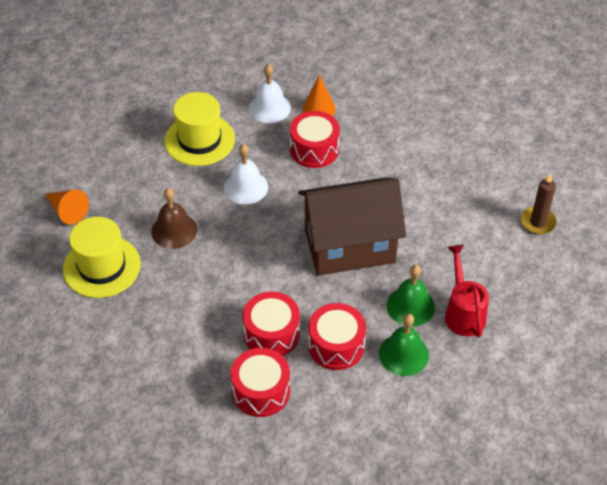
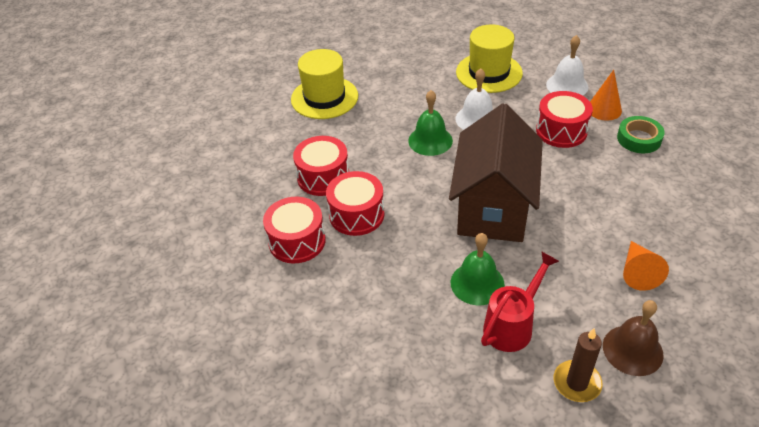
camera: 55 degrees right, 5 degrees down
orange cone [45,189,89,225] -> orange cone moved to [623,241,669,291]
brown bell [151,188,197,249] -> brown bell moved to [603,300,664,376]
brown house [298,177,406,276] -> brown house turned 60 degrees clockwise [449,103,543,242]
red drum [308,303,366,370] -> red drum moved to [293,136,349,196]
green bell [379,314,429,376] -> green bell moved to [408,90,453,156]
brown candle [521,174,557,235] -> brown candle moved to [554,328,603,402]
none -> green tape [617,116,665,153]

